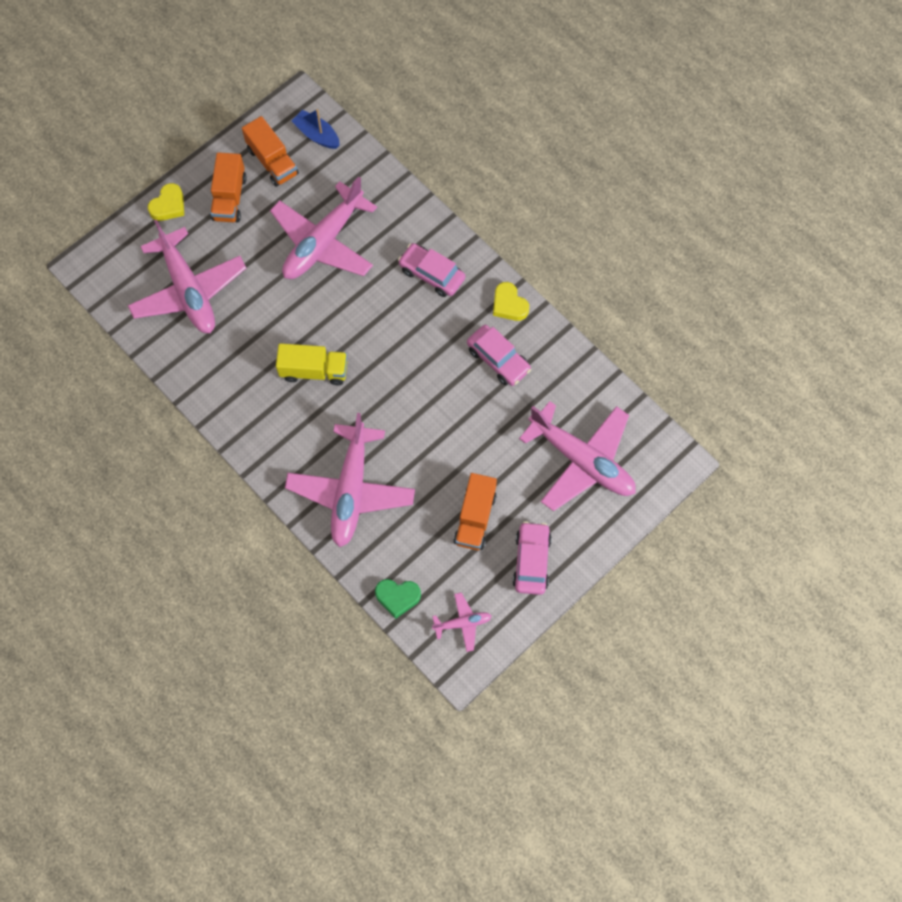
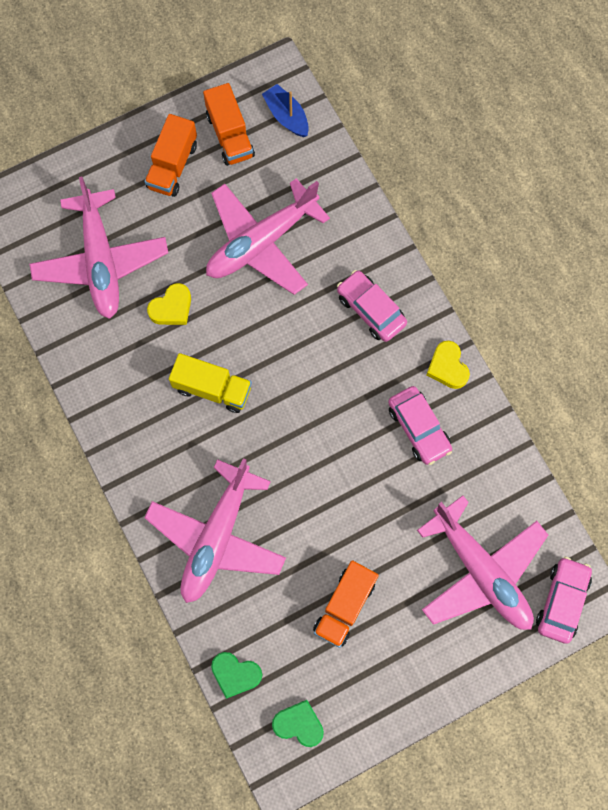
camera: 15 degrees right, 5 degrees up
yellow heart [148,183,184,221] -> yellow heart moved to [147,283,191,325]
pink plane [432,593,492,652] -> green heart [272,700,324,747]
pink car [512,521,552,595] -> pink car moved to [536,557,592,644]

